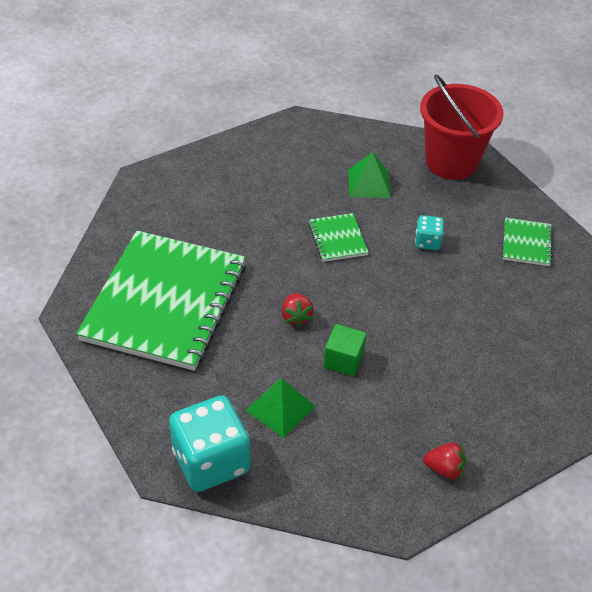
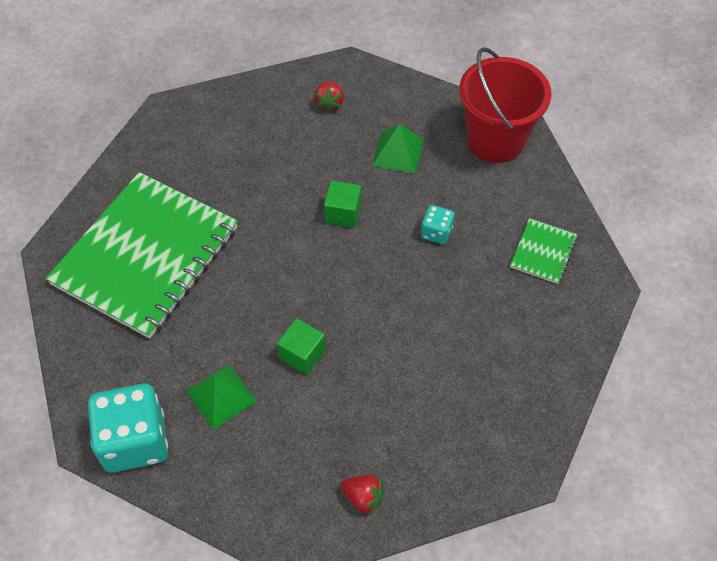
camera: 15 degrees right, 10 degrees up
red strawberry [281,293,314,327] -> red strawberry moved to [314,81,344,113]
green notebook [308,213,369,262] -> green cube [324,181,361,228]

